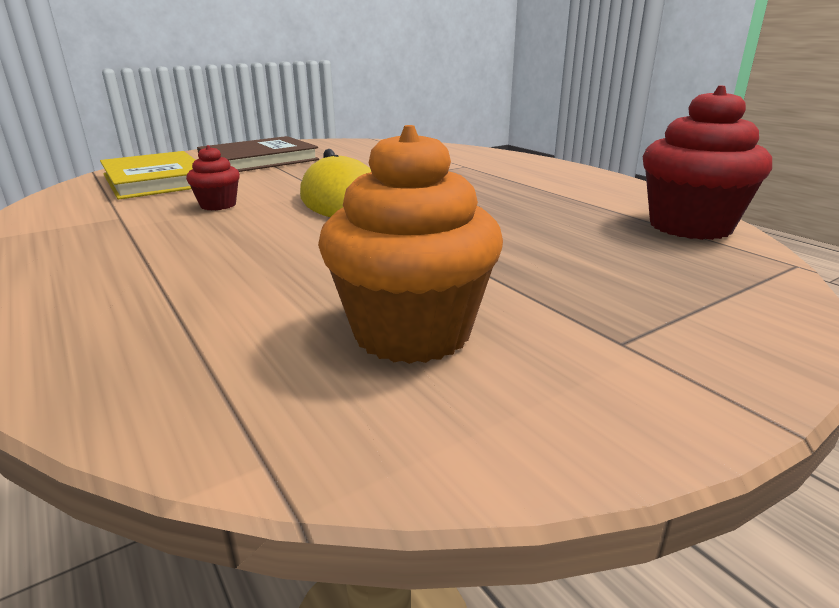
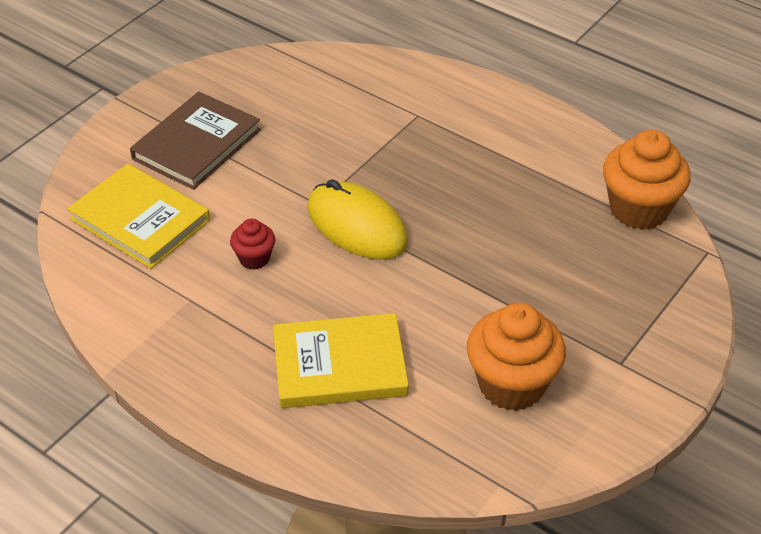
camera: 20 degrees left, 20 degrees up
red cupcake [643,86,772,240] -> orange cupcake [603,130,691,230]
none -> yellow book [273,313,409,408]

